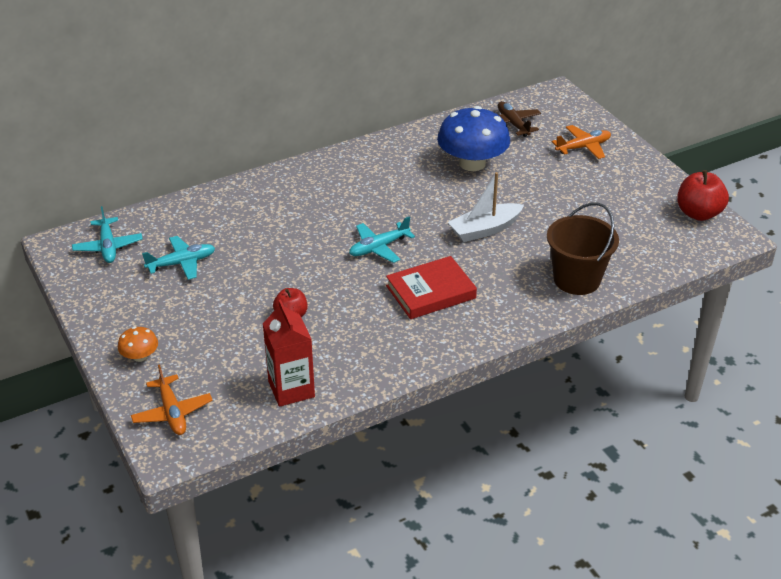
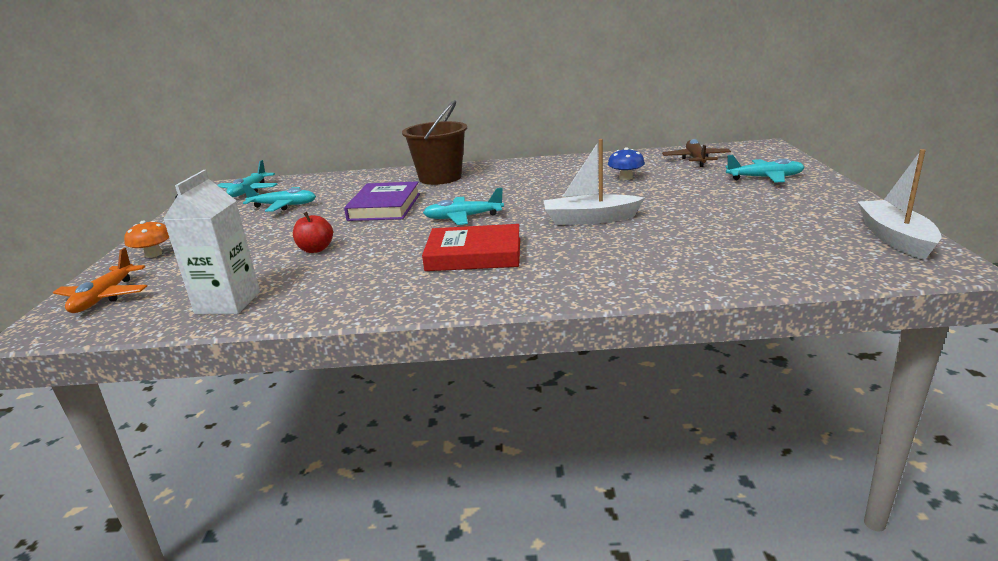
camera: 30 degrees right, 15 degrees down
red carton [263,300,315,407] -> white carton [163,170,260,314]
blue mushroom [437,106,510,171] -> blue mushroom [608,147,645,180], size x0.46
brown bucket [547,202,619,295] -> brown bucket moved to [402,100,467,185]
orange plane [552,125,611,159] -> turquoise plane [726,155,805,183]
red apple [677,170,729,221] -> white boat [858,149,942,260]
none -> purple book [344,181,420,221]

